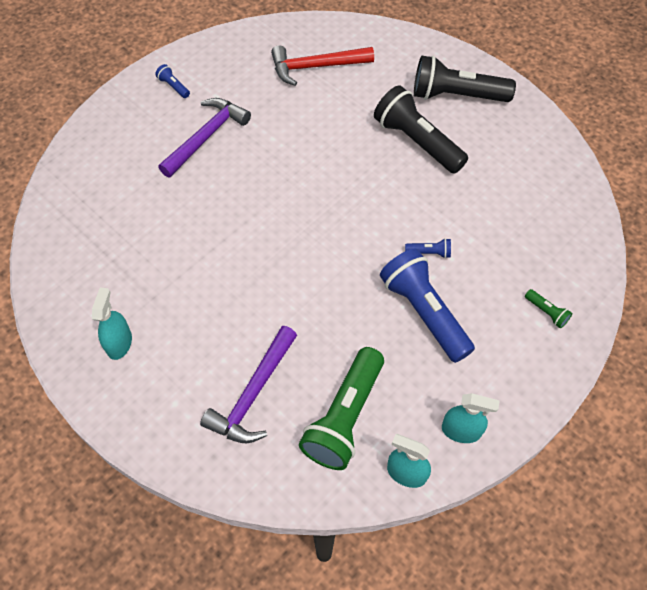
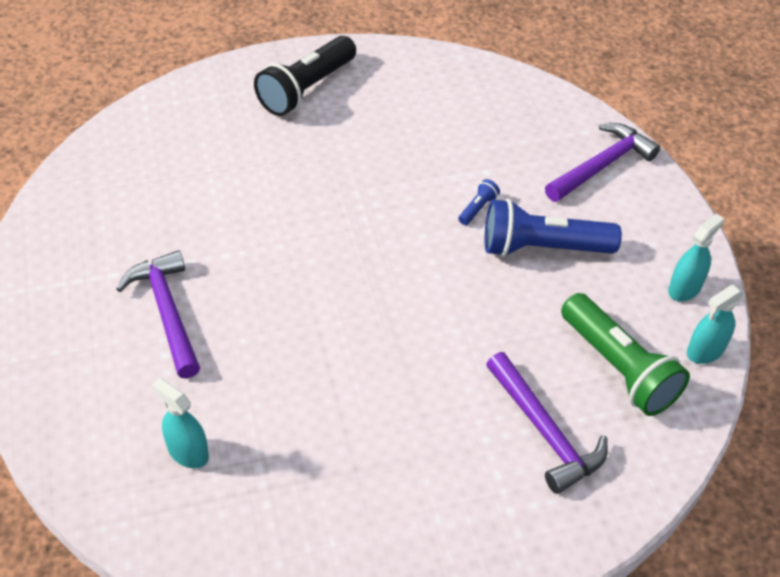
camera: 60 degrees left, 10 degrees down
turquoise spray bottle [92,288,132,360] -> turquoise spray bottle moved to [152,378,209,468]
blue flashlight [155,64,190,98] -> none
red hammer [271,45,374,86] -> none
black flashlight [374,85,468,174] -> none
green flashlight [525,289,572,328] -> purple hammer [545,123,660,202]

